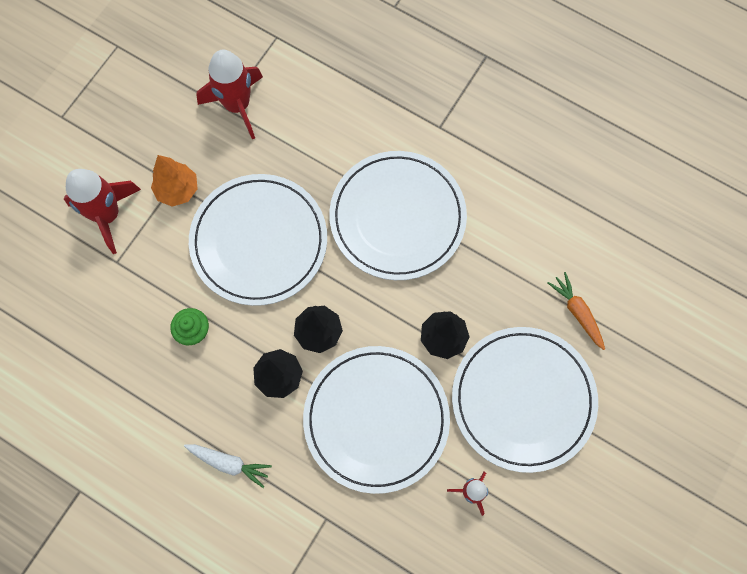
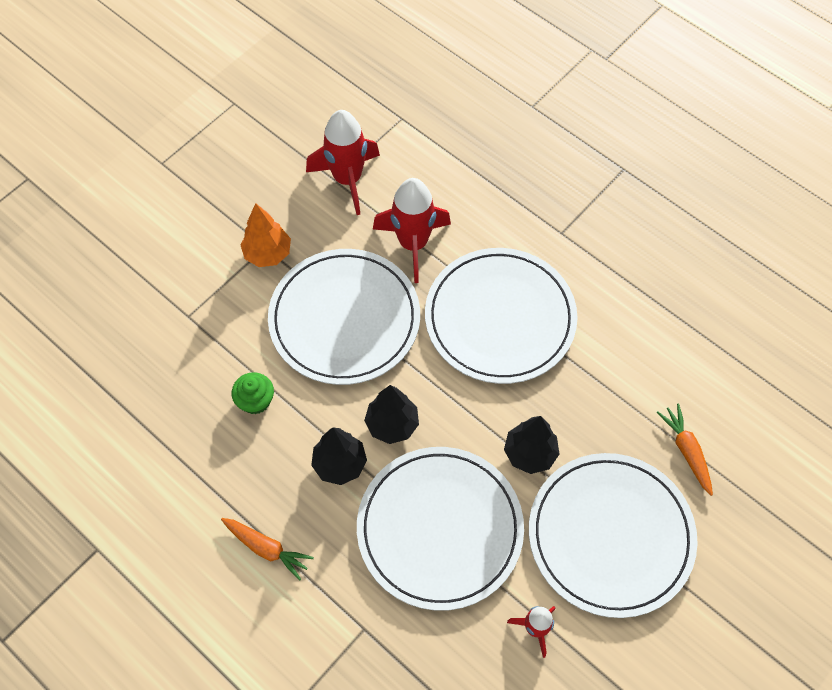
camera: 10 degrees right, 10 degrees down
red rocket [64,169,141,254] -> red rocket moved to [373,178,451,283]
white carrot [184,444,272,488] -> orange carrot [221,518,314,581]

